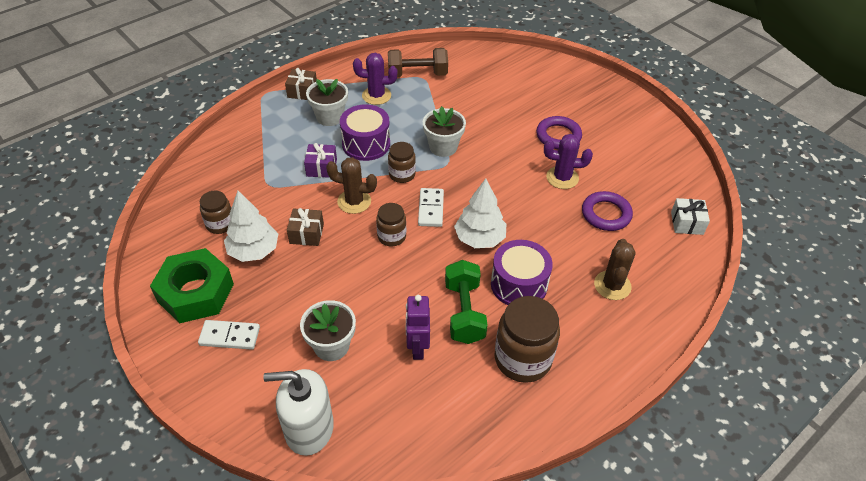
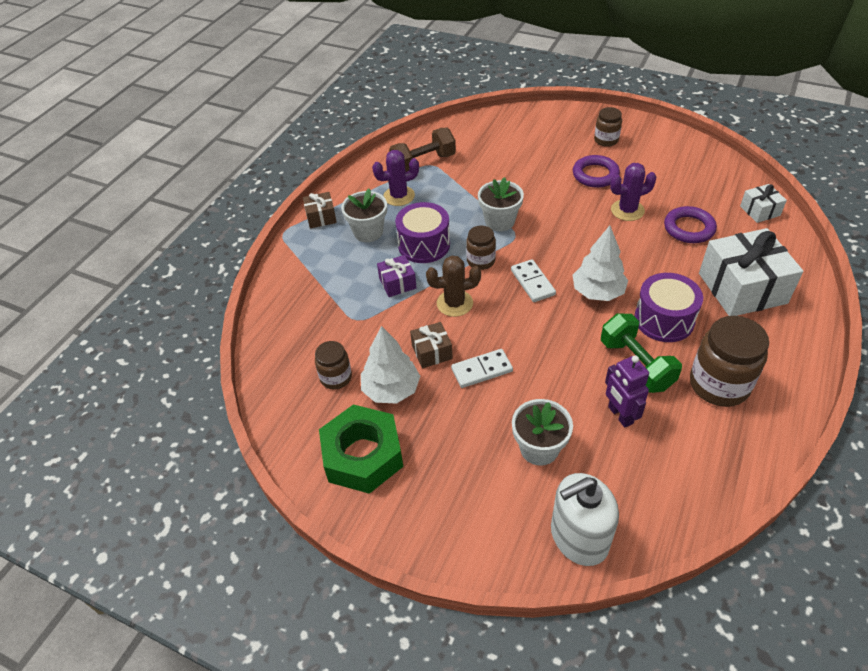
camera: 20 degrees left, 0 degrees up
white domino [198,320,260,350] -> white domino moved to [451,349,513,388]
brown jar [376,203,406,246] -> brown jar moved to [594,107,622,147]
brown cactus [594,239,636,300] -> white gift [699,228,804,316]

